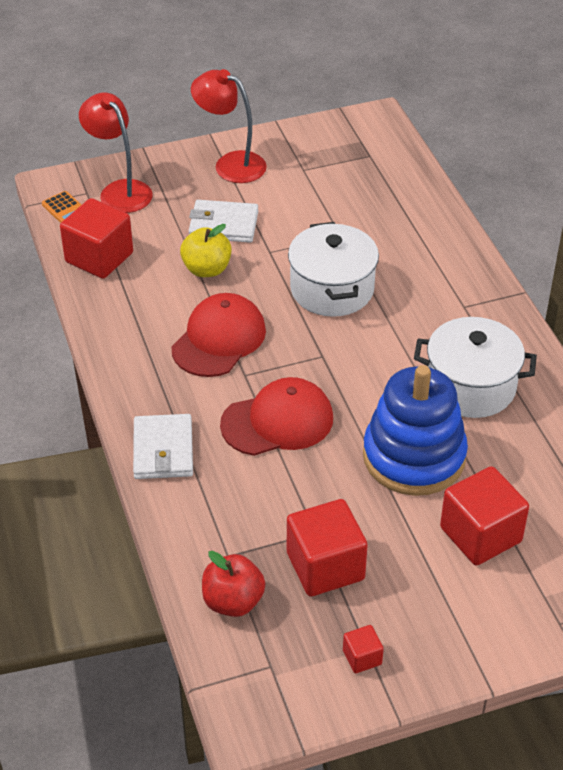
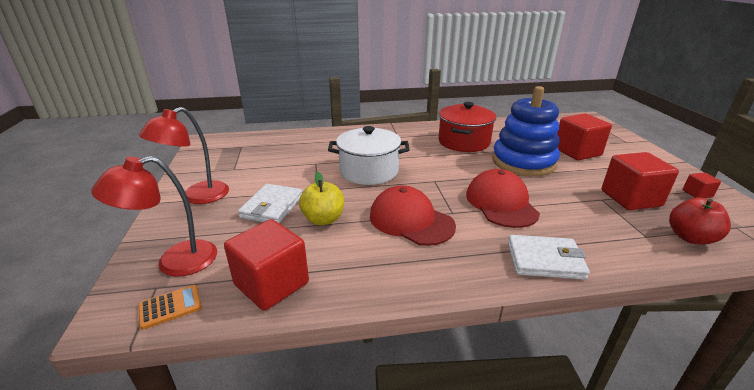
camera: 80 degrees left, 15 degrees down
white pot [414,317,537,418] -> red pot [438,102,496,152]

